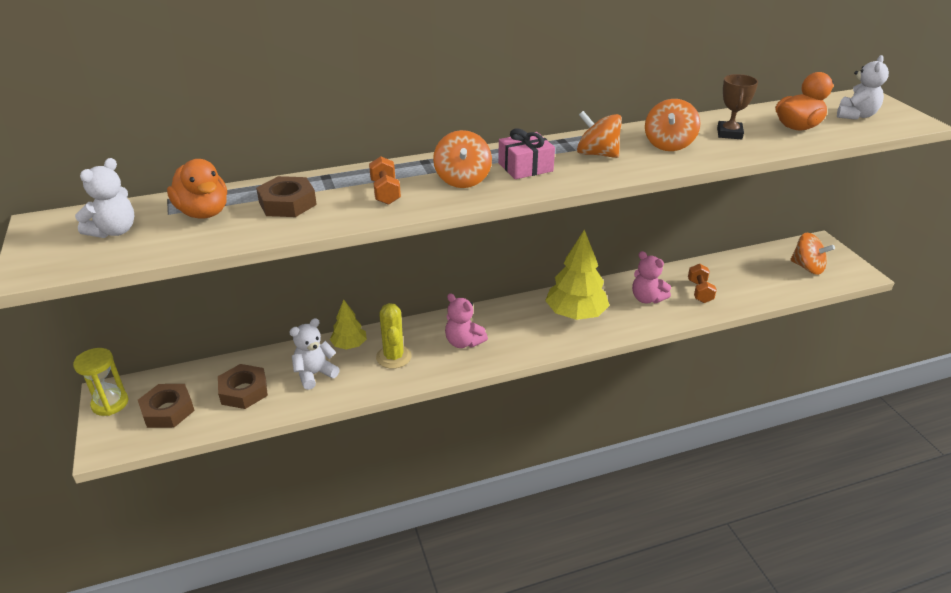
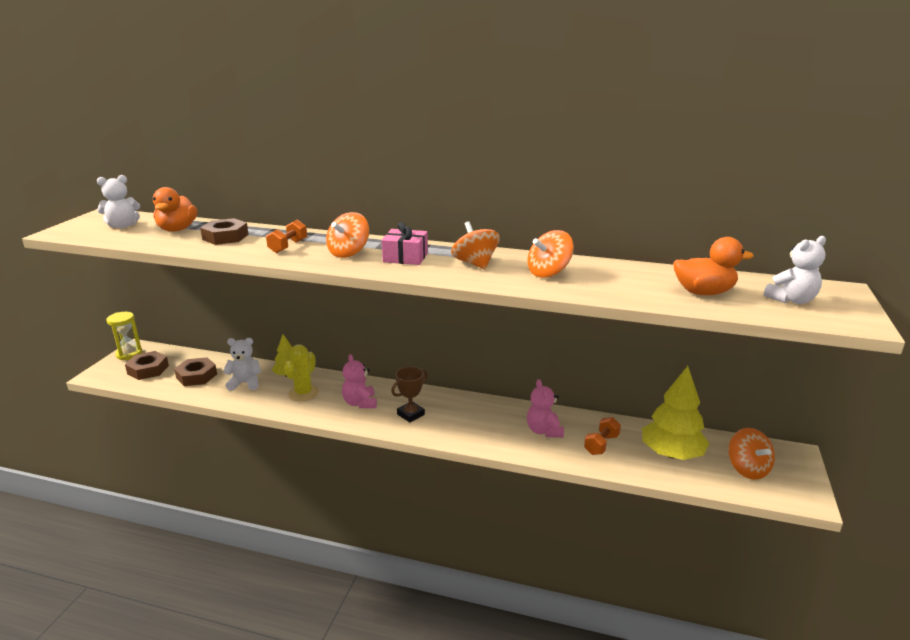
camera: 35 degrees right, 10 degrees down
yellow tree [545,229,610,320] -> yellow tree moved to [642,366,710,460]
brown trophy [717,74,758,139] -> brown trophy moved to [391,367,428,422]

